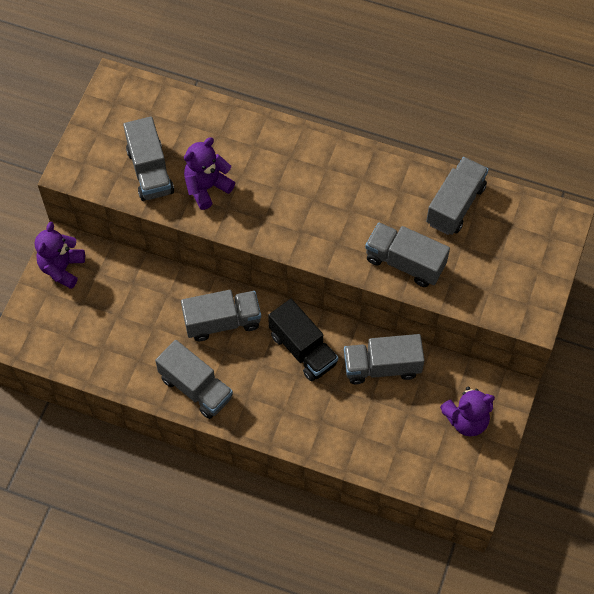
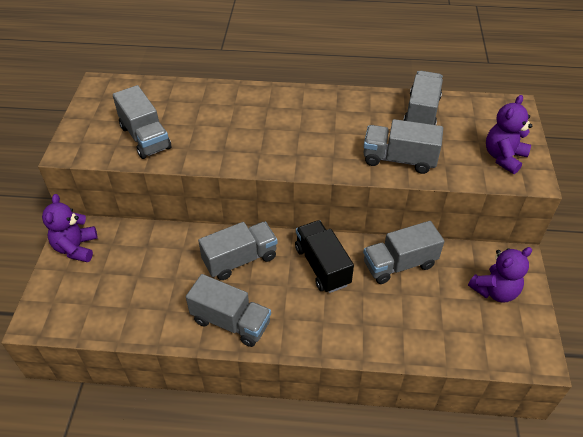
camera: 15 degrees left, 15 degrees down
purple teddy bear [184,137,235,210] -> purple teddy bear moved to [486,95,532,174]
black truck [268,299,338,381] -> black truck turned 150 degrees counterclockwise [295,220,354,293]

